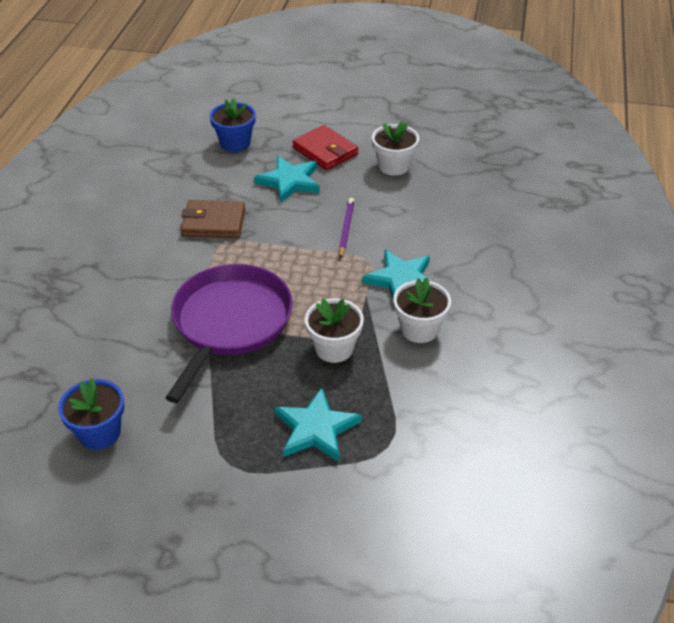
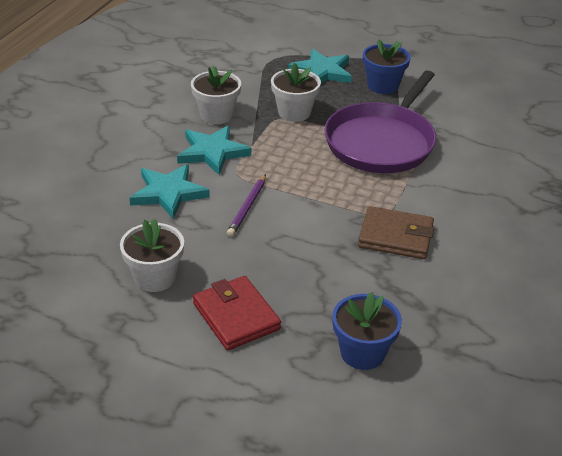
camera: 170 degrees left, 5 degrees down
blue flower pot [58,378,125,450] -> blue flower pot moved to [363,40,411,94]
turquoise star [254,156,320,203] -> turquoise star moved to [129,164,210,219]

